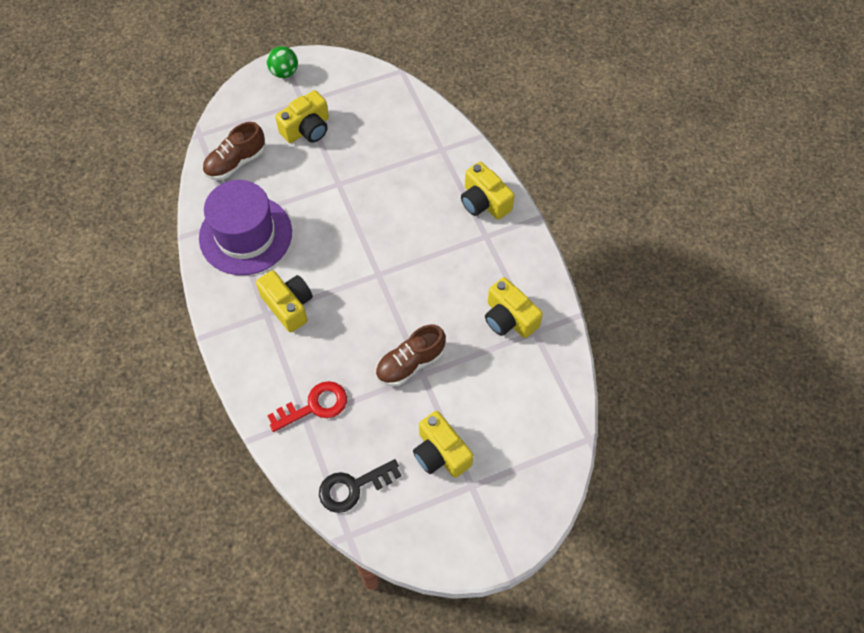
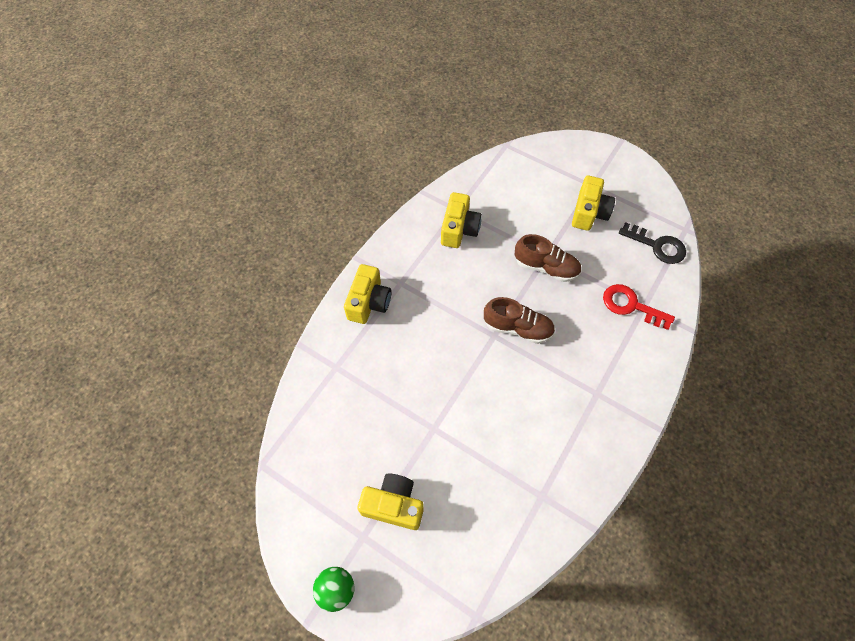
camera: 125 degrees left, 0 degrees up
purple hat [199,180,292,275] -> none
brown shoe [202,122,265,180] -> brown shoe moved to [484,297,555,344]
yellow camera [256,270,313,332] -> none

